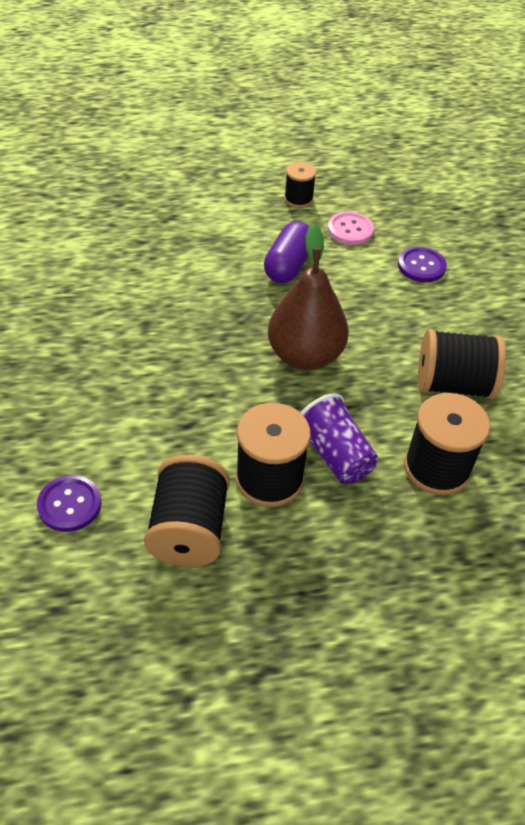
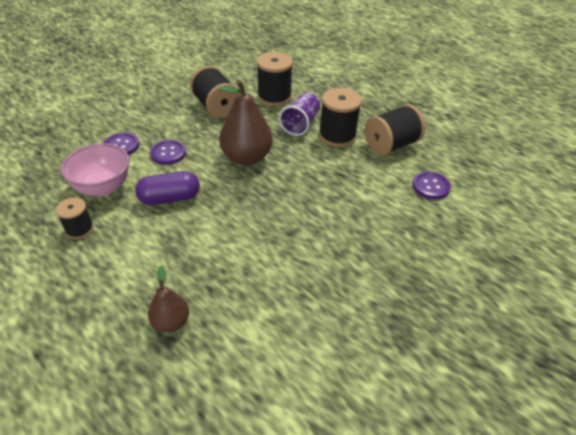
camera: 125 degrees left, 5 degrees down
pink button [328,211,374,245] -> pink bowl [61,143,130,197]
none -> brown pear [148,265,189,333]
none -> purple button [150,140,186,165]

